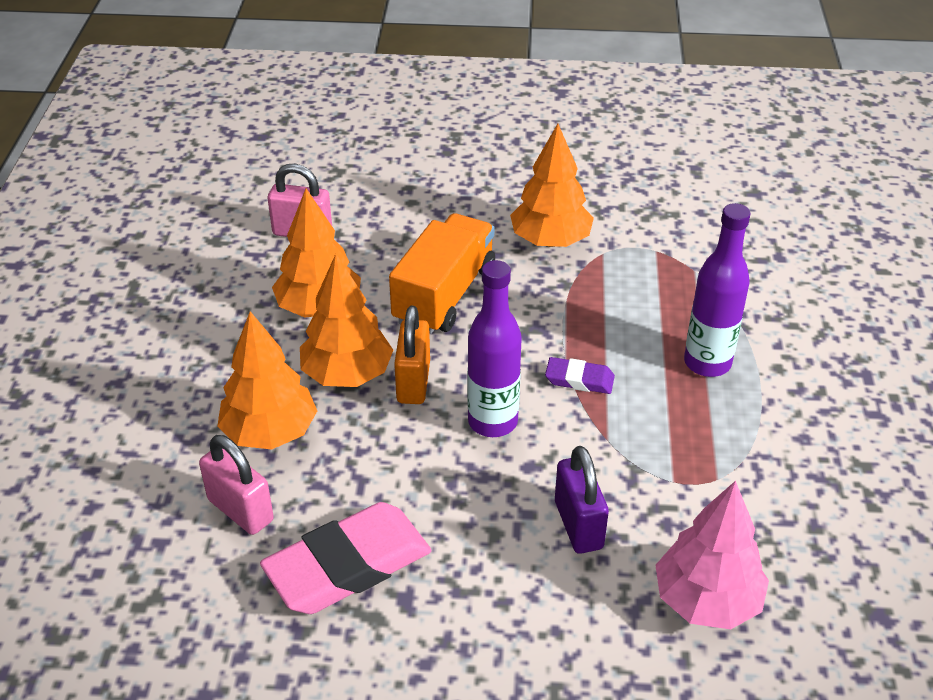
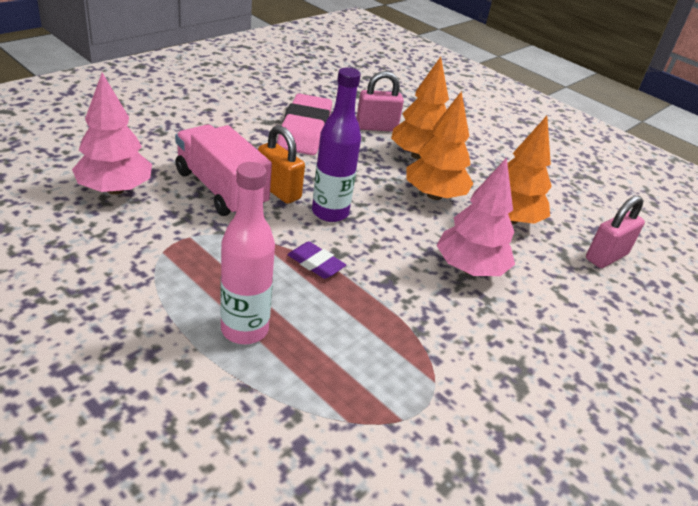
camera: 125 degrees right, 5 degrees down
orange truck [389,213,495,334] -> pink tree [437,157,515,276]
orange padlock [394,306,430,404] -> orange padlock moved to [258,125,305,204]
orange tree [510,124,594,247] -> none
purple eraser [545,357,615,394] -> purple eraser turned 75 degrees clockwise [287,241,346,279]
purple padlock [555,446,609,554] -> pink truck [175,124,272,216]
purple bottle [684,203,750,377] -> pink bottle [220,162,275,344]

